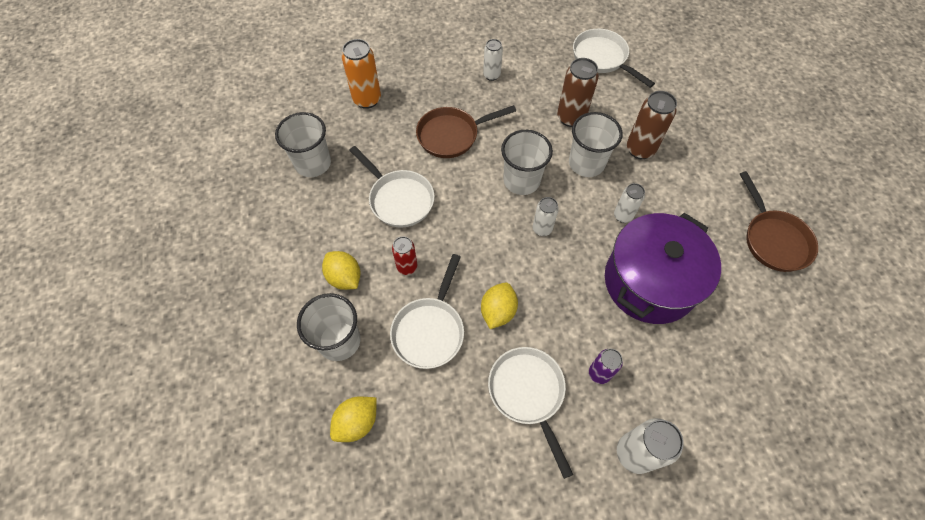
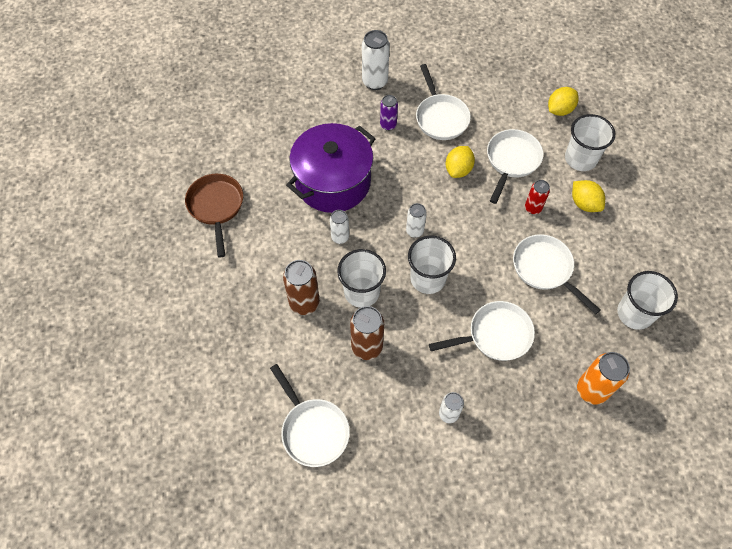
camera: 175 degrees left, 0 degrees up
brown pan [416,105,516,158] -> white pan [429,301,535,361]

